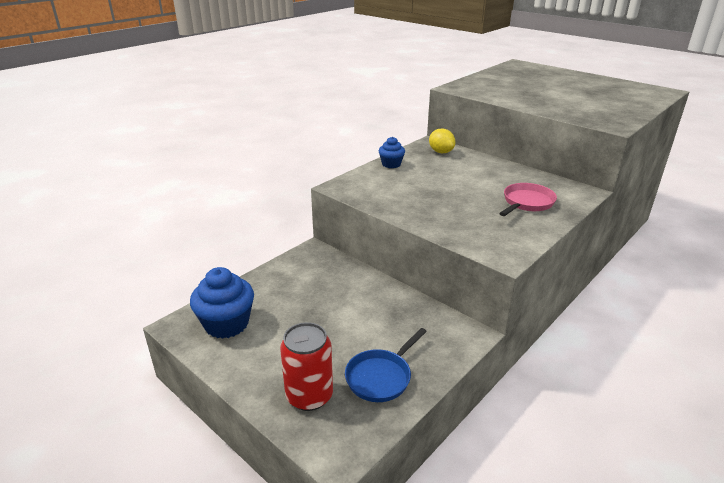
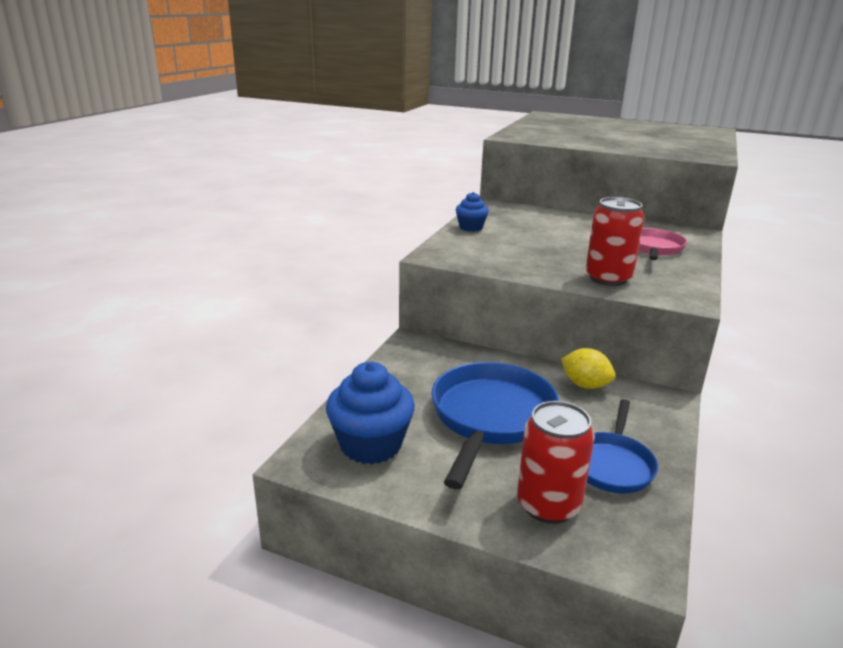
camera: 20 degrees left, 5 degrees down
yellow lemon [429,128,456,153] -> yellow lemon moved to [561,348,616,389]
none -> blue pan [431,362,559,489]
none -> red can [586,197,645,286]

